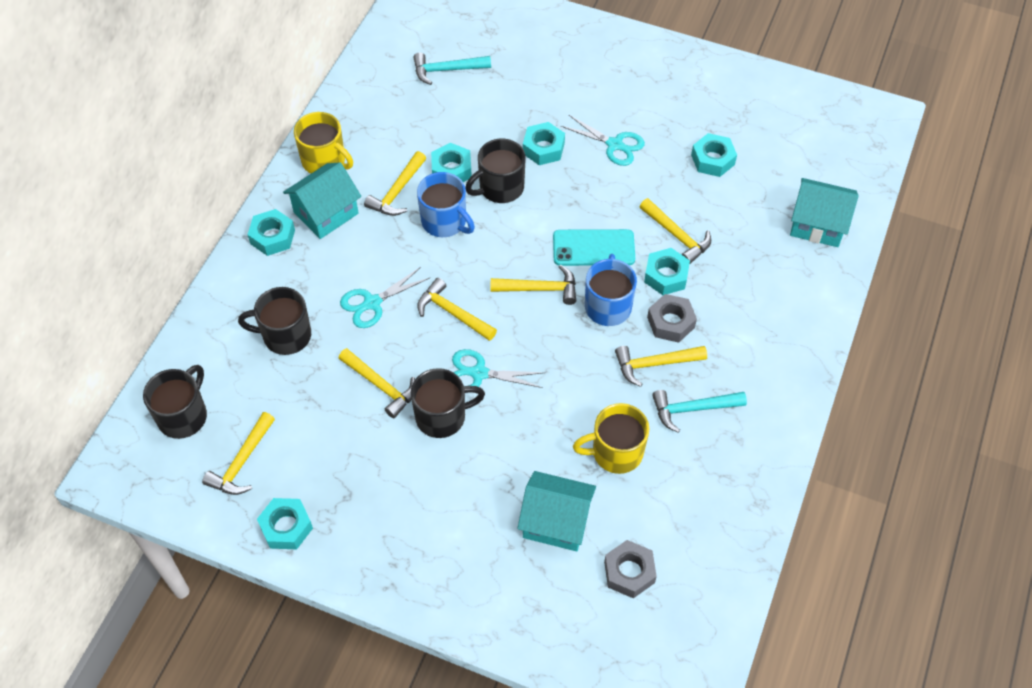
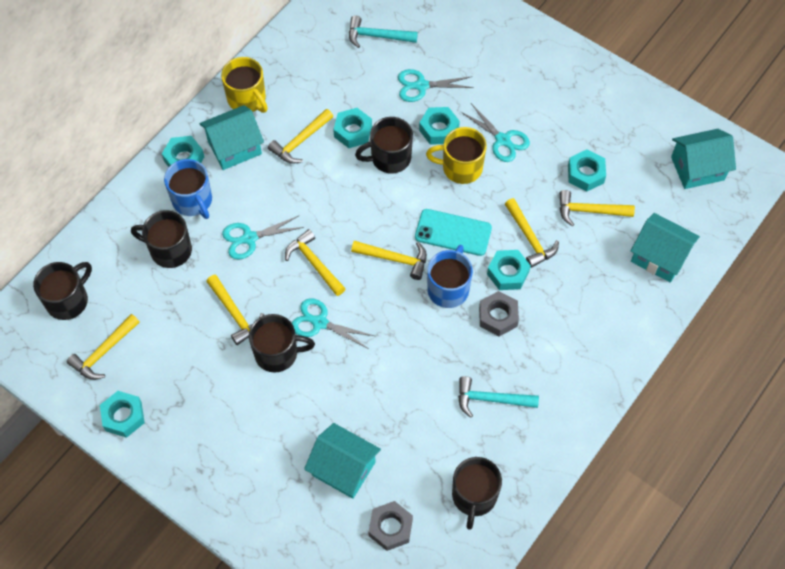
camera: 15 degrees right, 5 degrees up
blue mug [417,172,475,237] -> blue mug moved to [164,159,212,219]
yellow mug [573,403,650,474] -> yellow mug moved to [426,127,487,184]
yellow hammer [615,346,707,387] -> yellow hammer moved to [560,190,635,226]
none -> turquoise scissors [398,69,474,102]
none -> black mug [452,457,502,530]
none -> turquoise house [671,129,736,189]

